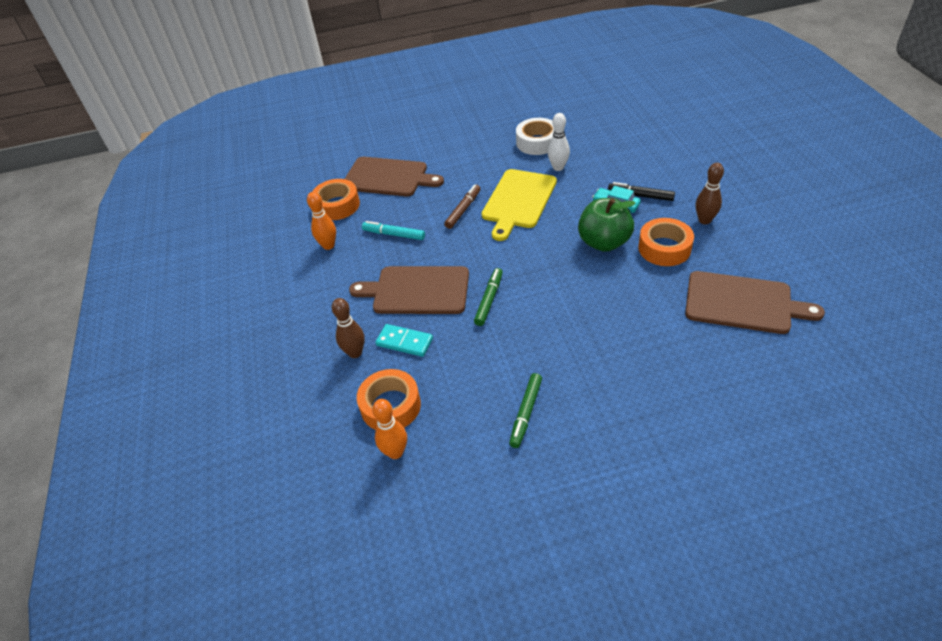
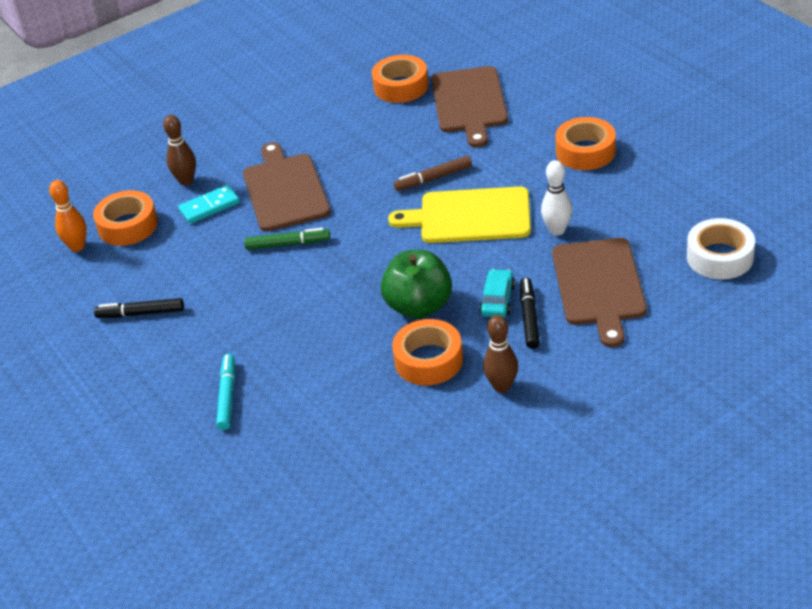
camera: 70 degrees right, 5 degrees down
orange bowling pin [307,192,336,250] -> none
turquoise marker [362,221,425,240] -> turquoise marker moved to [216,354,235,430]
turquoise domino [375,324,433,357] -> turquoise domino turned 60 degrees clockwise [178,185,240,224]
brown marker [444,184,481,229] -> brown marker turned 150 degrees clockwise [394,156,472,191]
green marker [509,373,542,448] -> black marker [94,298,184,318]
white tape [516,118,554,155] -> white tape moved to [687,218,755,279]
brown cutting board [685,271,825,334] -> brown cutting board moved to [552,238,647,347]
none -> orange tape [555,117,616,170]

